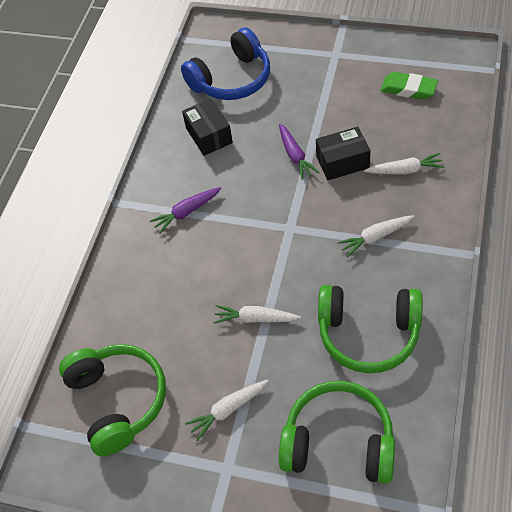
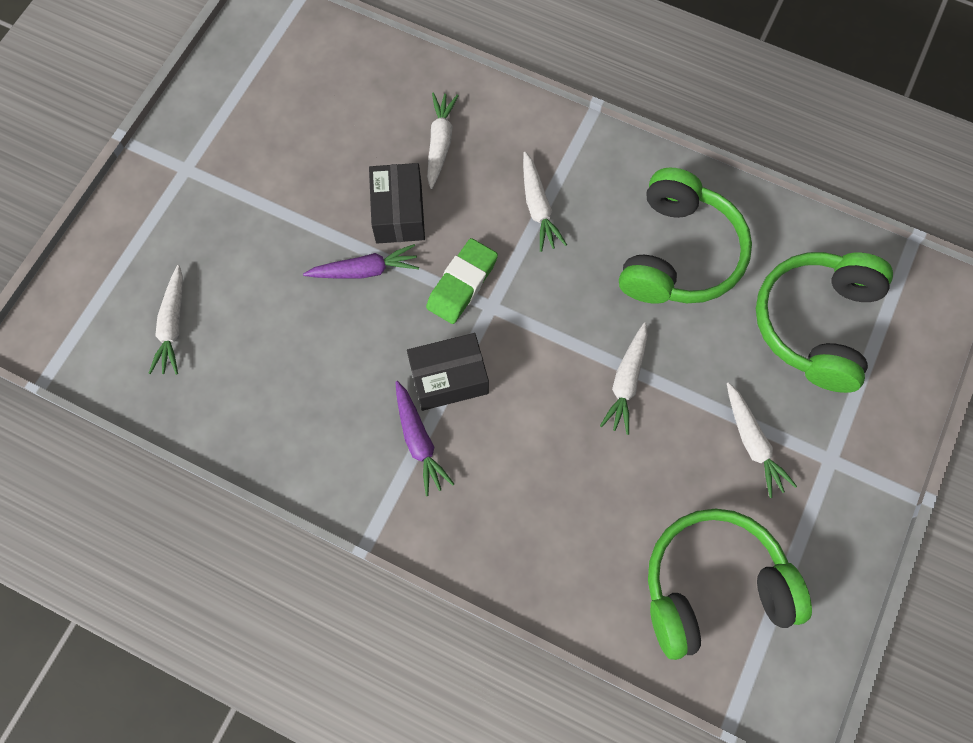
camera: 85 degrees left, 15 degrees up
blue headphones [181,27,270,100] -> white carrot [149,265,183,374]
black box [182,98,233,156] -> black box moved to [407,333,489,411]
green eraser [381,72,438,100] -> green eraser moved to [426,238,498,324]

